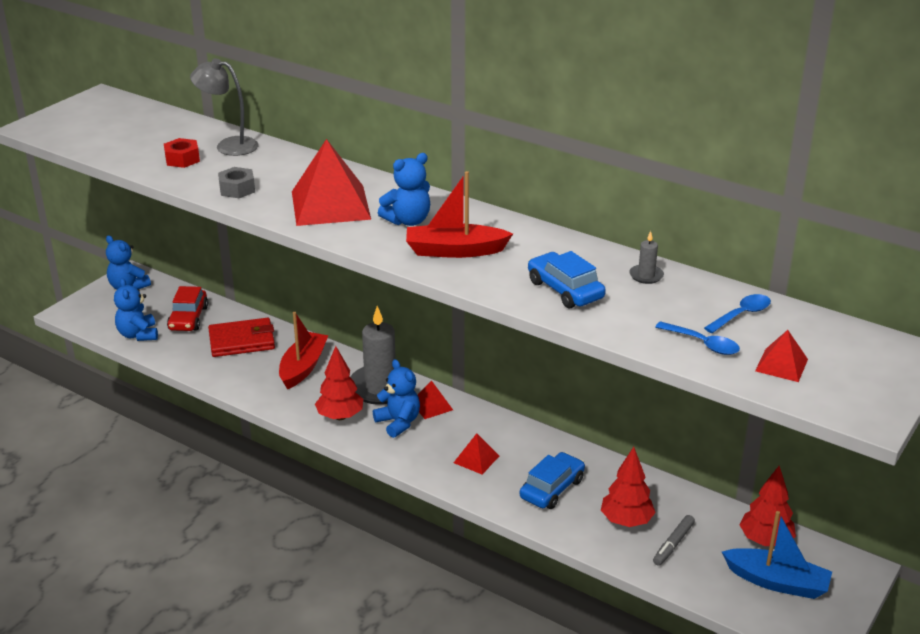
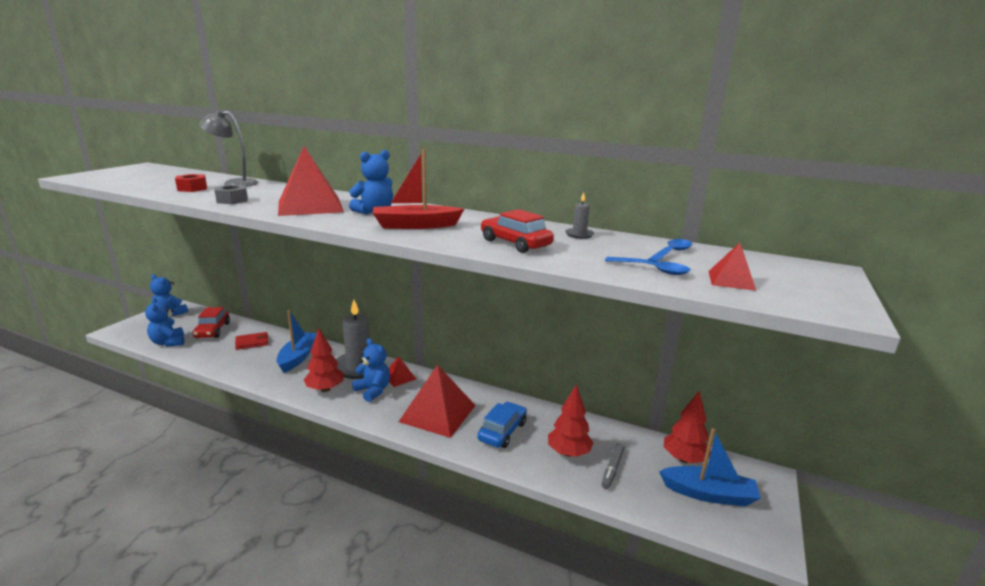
camera: 10 degrees left, 10 degrees down
red wallet [208,318,275,357] -> red wallet [235,332,268,350], size x0.63
red boat [279,312,329,389] -> blue boat [277,310,317,373]
red pyramid [454,433,499,474] -> red pyramid [398,365,476,438], size x2.07
blue car [528,251,606,308] -> red car [481,209,554,253]

